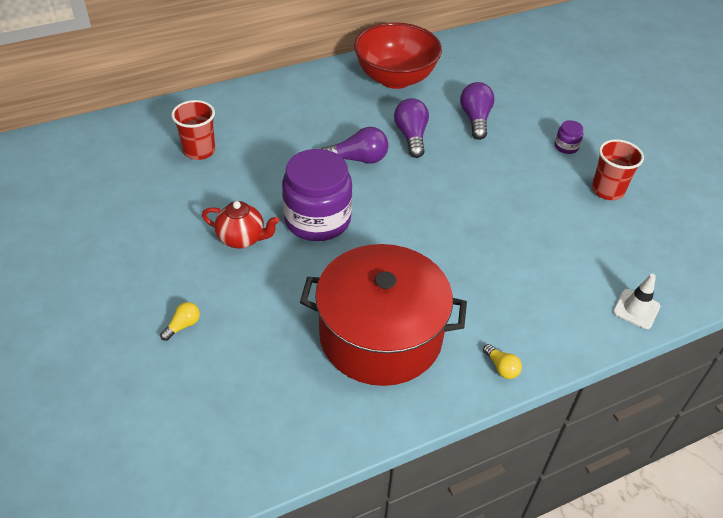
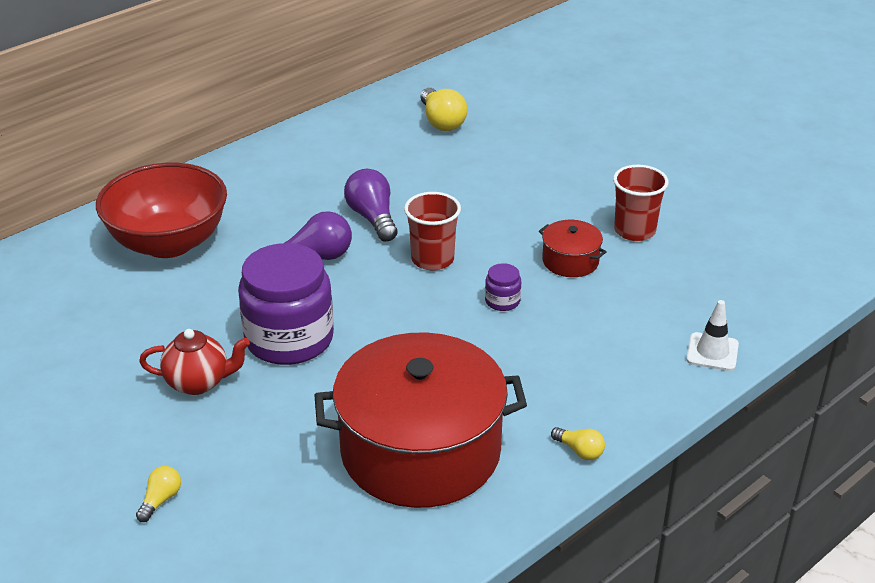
camera: 15 degrees left, 10 degrees down
red cup [171,100,215,160] -> red cup moved to [404,192,461,270]
red bowl [354,22,442,89] -> red bowl moved to [96,163,227,258]
purple light bulb [460,82,495,140] -> none
purple jar [555,120,584,154] -> purple jar moved to [485,263,521,311]
none -> yellow light bulb [420,88,467,131]
none -> red pot [539,220,607,277]

